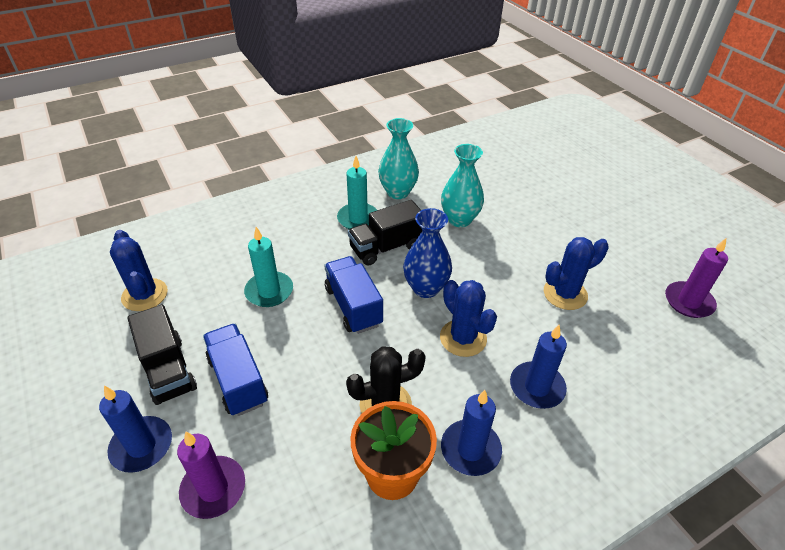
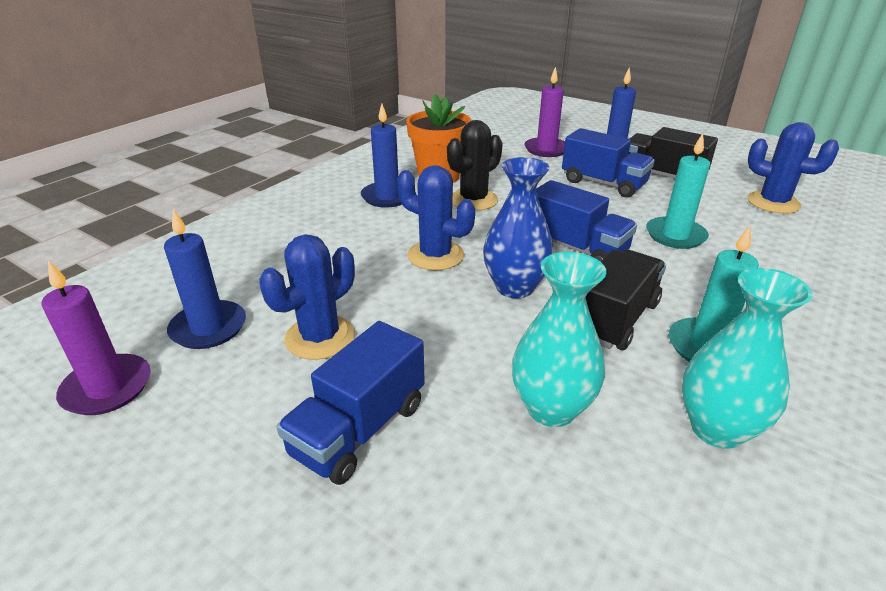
camera: 155 degrees right, 10 degrees down
blue candle [510,325,567,409] -> blue candle moved to [164,209,246,349]
none -> blue truck [277,321,425,485]

